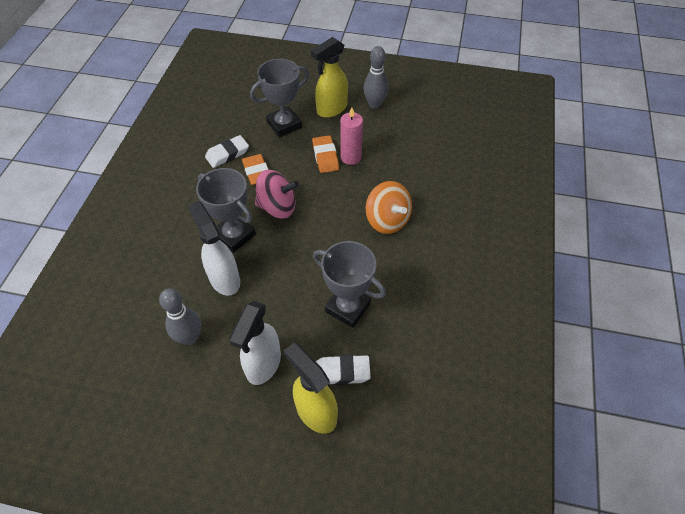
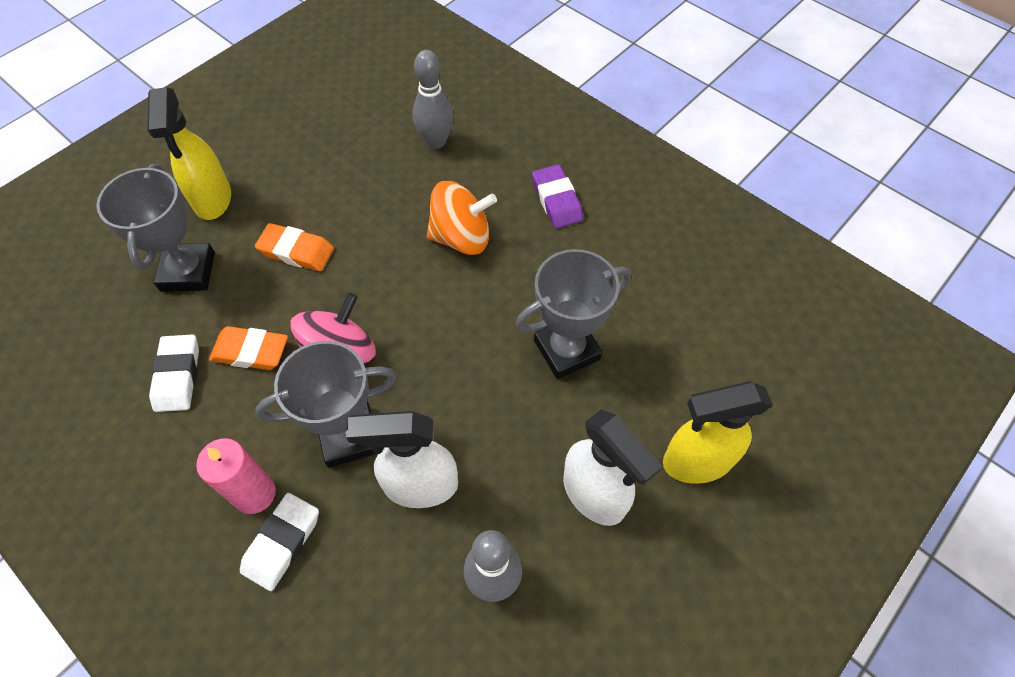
camera: 60 degrees left, 5 degrees up
white eraser [316,355,371,385] -> white eraser moved to [240,493,319,591]
pink candle [340,108,363,165] -> pink candle moved to [196,438,276,514]
grey bowling pin [363,46,388,109] -> grey bowling pin moved to [413,50,454,149]
none -> purple eraser [532,165,583,229]

